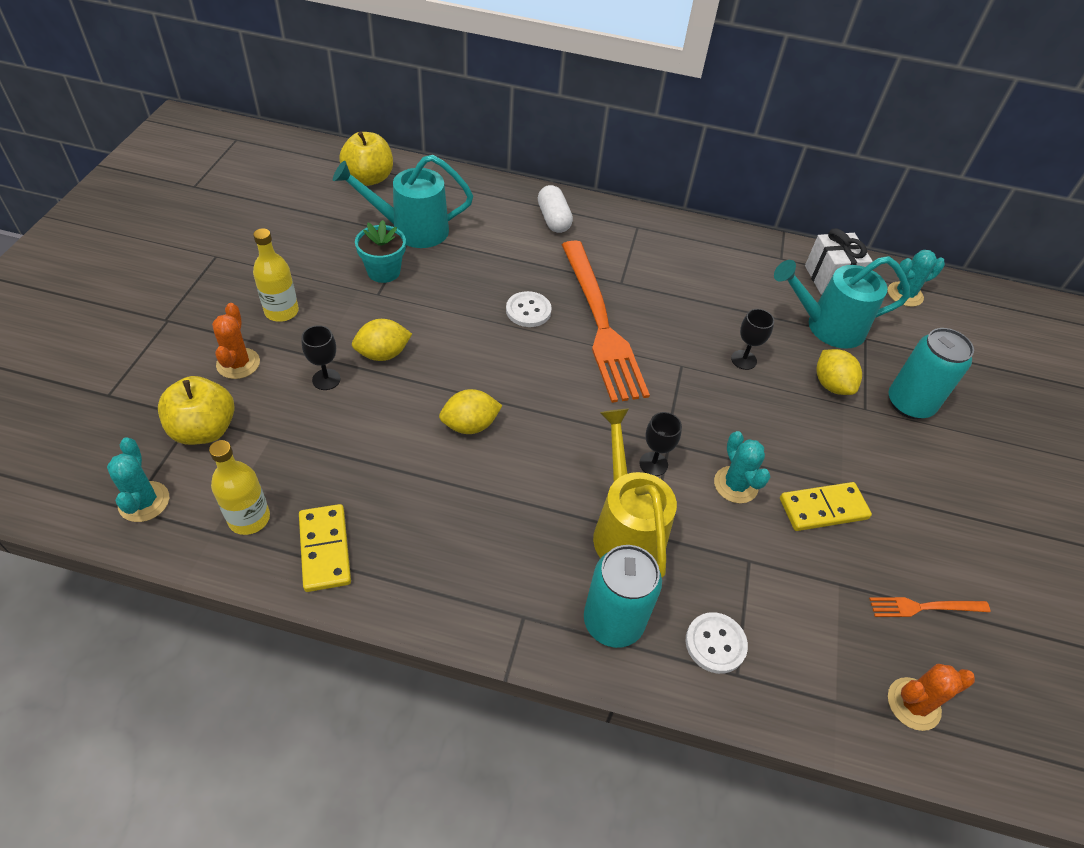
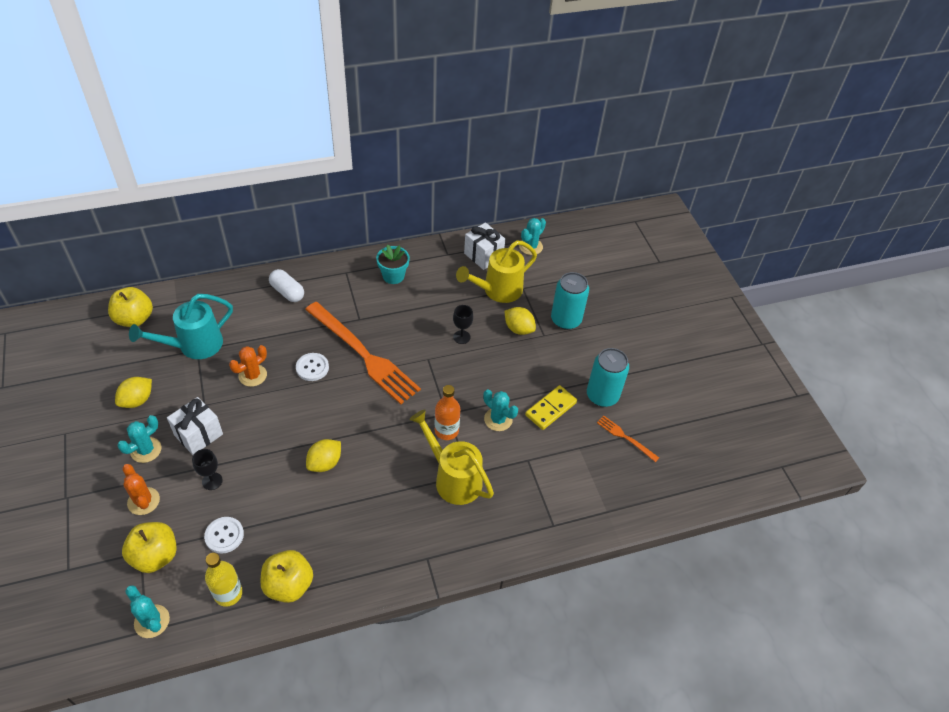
camera: 30 degrees left, 0 degrees up
yellow bottle [253,228,299,322] -> turquoise cactus [118,415,162,463]
yellow domino [299,504,351,592] -> yellow apple [260,550,313,603]
yellow lemon [352,319,412,361] -> yellow lemon moved to [115,377,152,408]
turquoise flower pot [355,220,406,283] -> turquoise flower pot moved to [376,244,410,284]
turquoise can [584,545,662,648] -> turquoise can moved to [587,348,629,407]
black goblet [639,412,682,476] -> orange bottle [435,385,460,440]
white button [686,612,748,674] -> white button moved to [204,517,244,554]
turquoise watering can [774,256,910,349] -> yellow watering can [456,240,537,303]
orange fork [869,597,991,617] -> orange fork turned 75 degrees clockwise [597,416,659,462]
orange cactus [888,664,975,731] -> orange cactus moved to [229,345,267,387]
none -> white gift [167,397,223,455]

